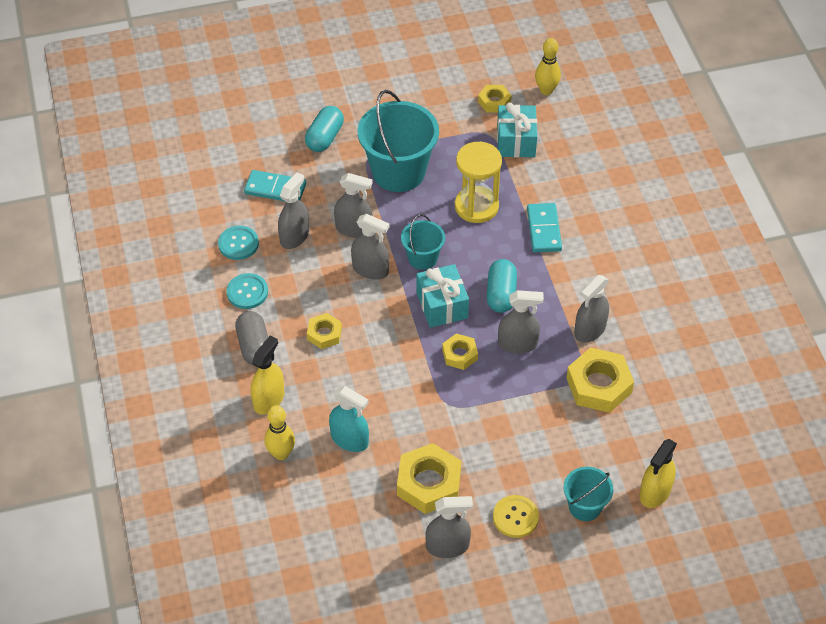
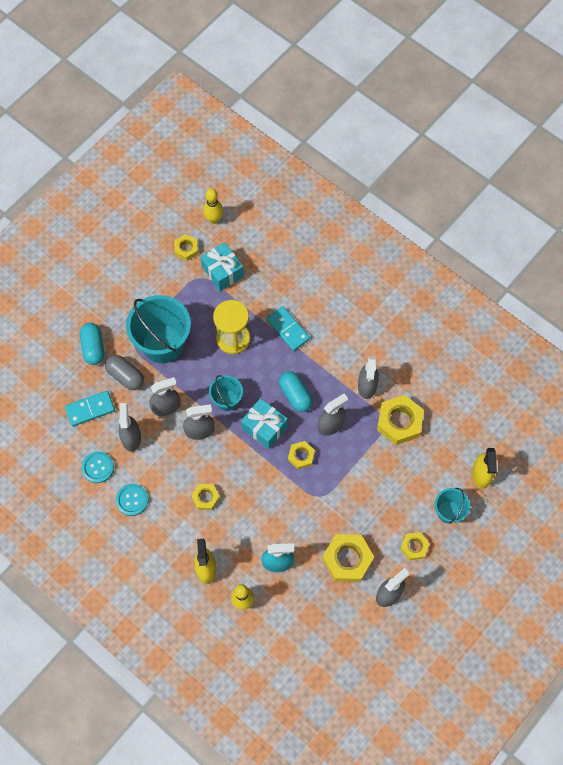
camera: 35 degrees left, 15 degrees up
grey capsule [235,311,268,365] -> grey capsule moved to [105,355,144,390]
yellow button [493,495,539,538] -> yellow nut [400,532,430,560]

